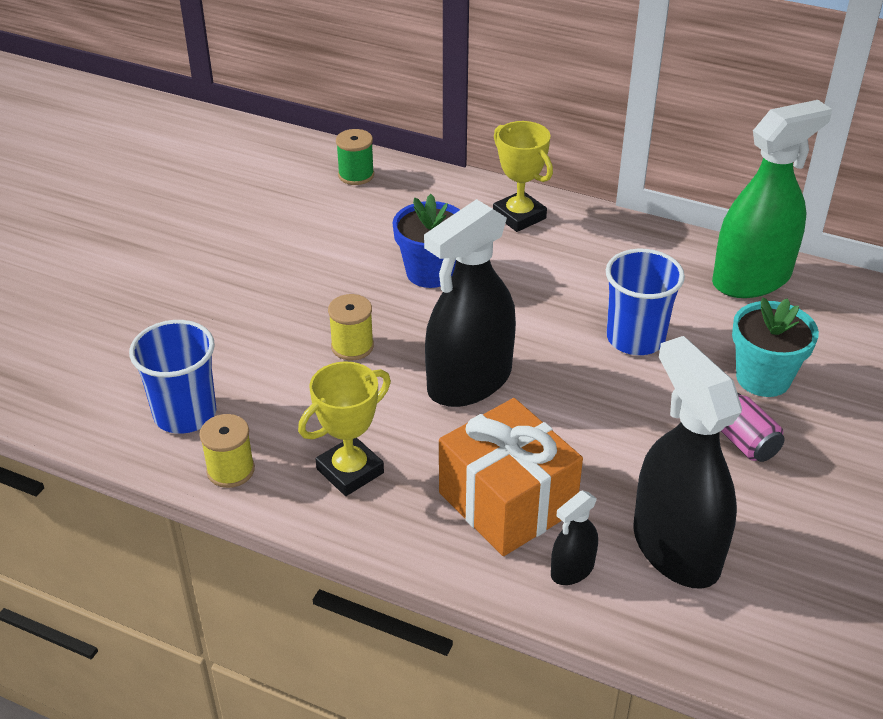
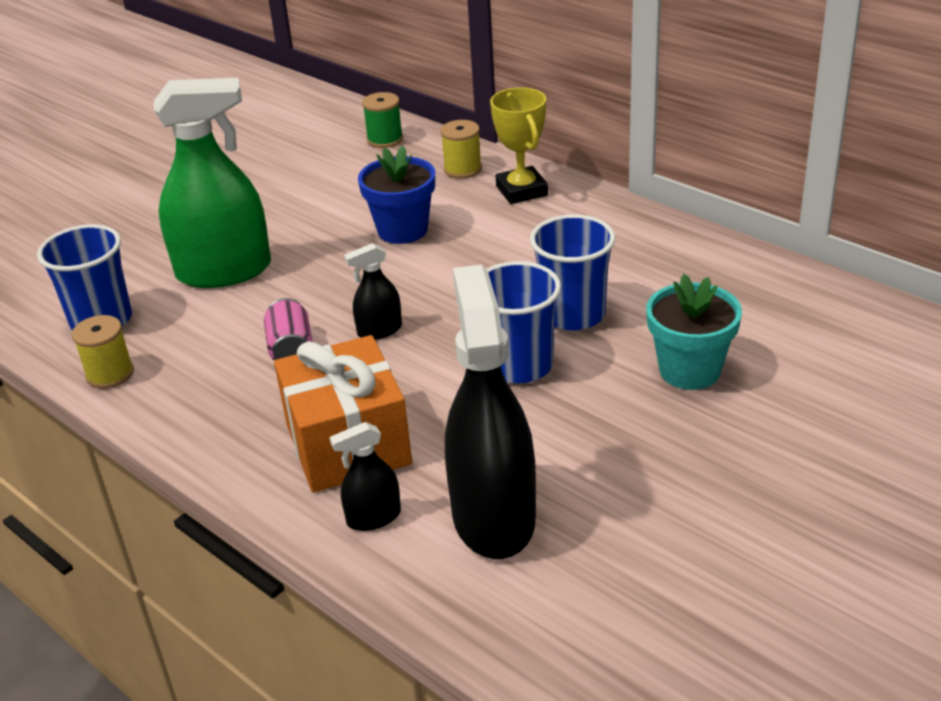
camera: 20 degrees right, 5 degrees down
yellow trophy [298,361,391,496] -> none
yellow spool [328,294,374,360] -> yellow spool moved to [440,120,482,179]
black spray bottle [424,199,516,407] -> black spray bottle [344,243,402,340], size x0.45
green spray bottle [712,100,832,298] -> green spray bottle moved to [154,78,271,288]
pink can [721,393,785,462] -> pink can moved to [264,298,313,361]
none -> blue cup [487,261,561,383]

